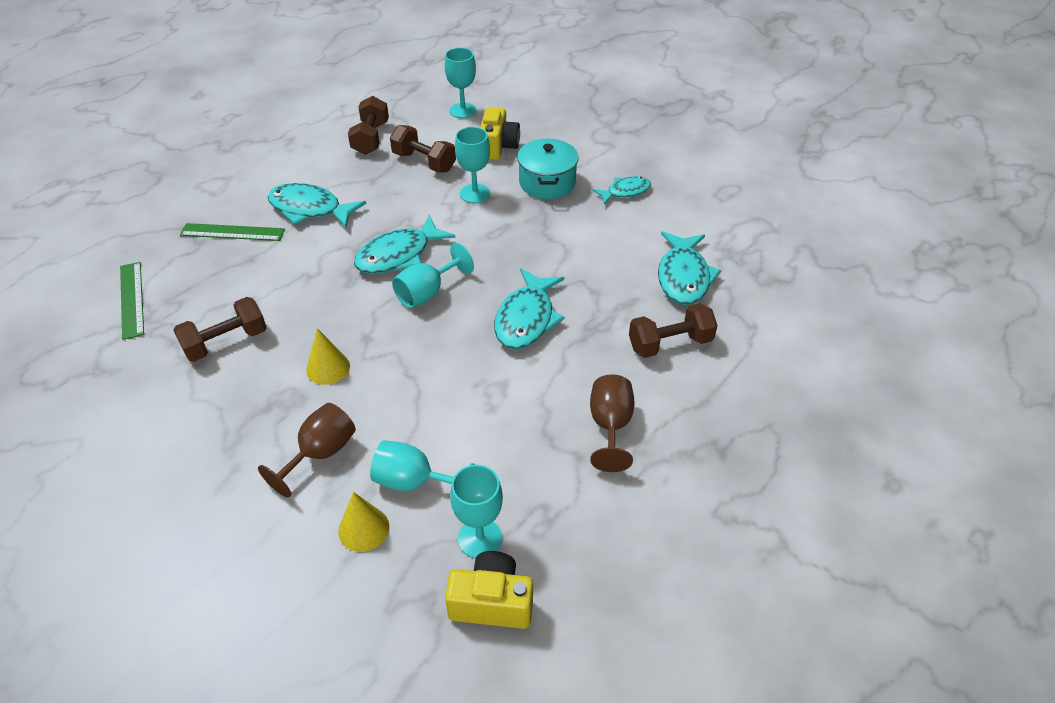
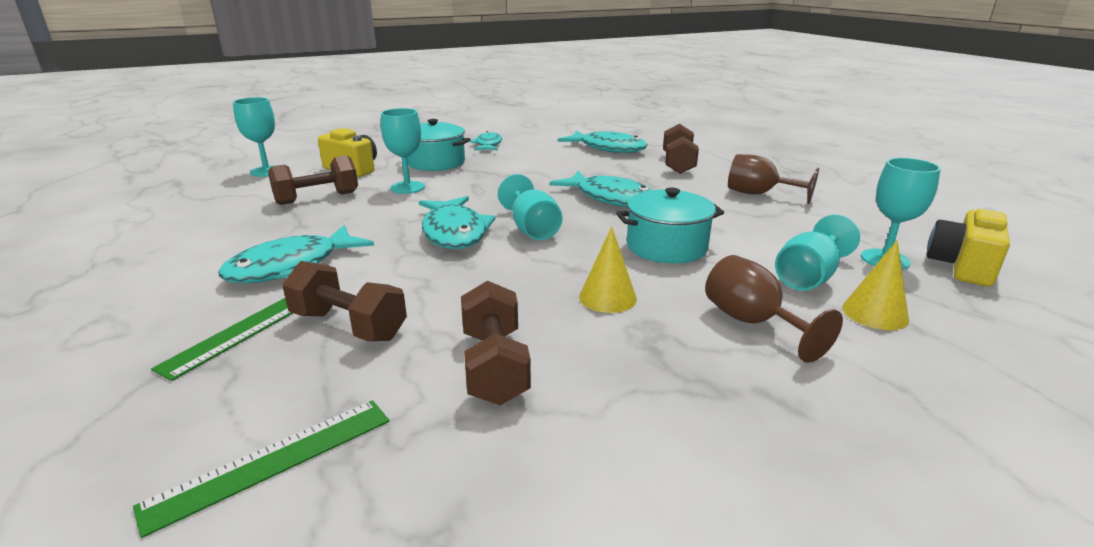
camera: 65 degrees left, 20 degrees down
green ruler [120,262,144,340] -> green ruler turned 45 degrees counterclockwise [133,400,389,538]
brown dumbbell [348,96,389,155] -> brown dumbbell moved to [282,261,407,341]
none -> turquoise pot [616,187,724,263]

